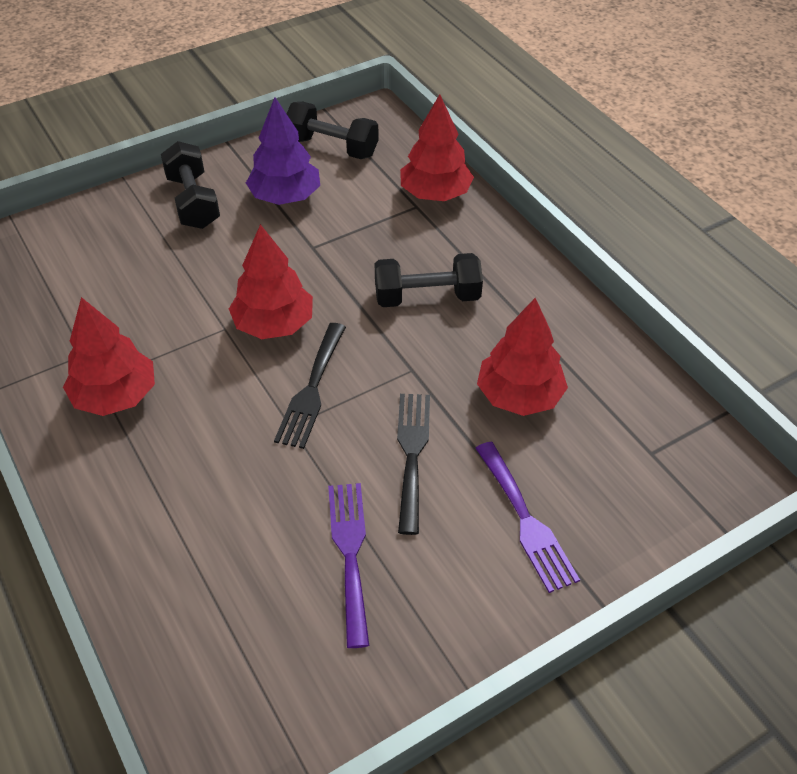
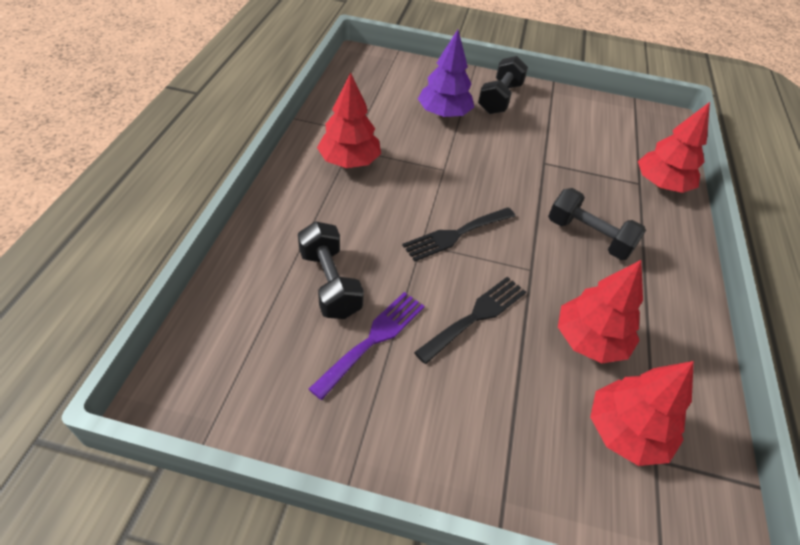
camera: 40 degrees right, 0 degrees up
red tree [229,224,313,339] -> red tree moved to [590,361,694,466]
purple tree [246,97,320,205] -> purple tree moved to [418,30,474,118]
black dumbbell [287,102,379,159] -> black dumbbell moved to [298,221,364,319]
purple fork [476,442,580,593] -> none

